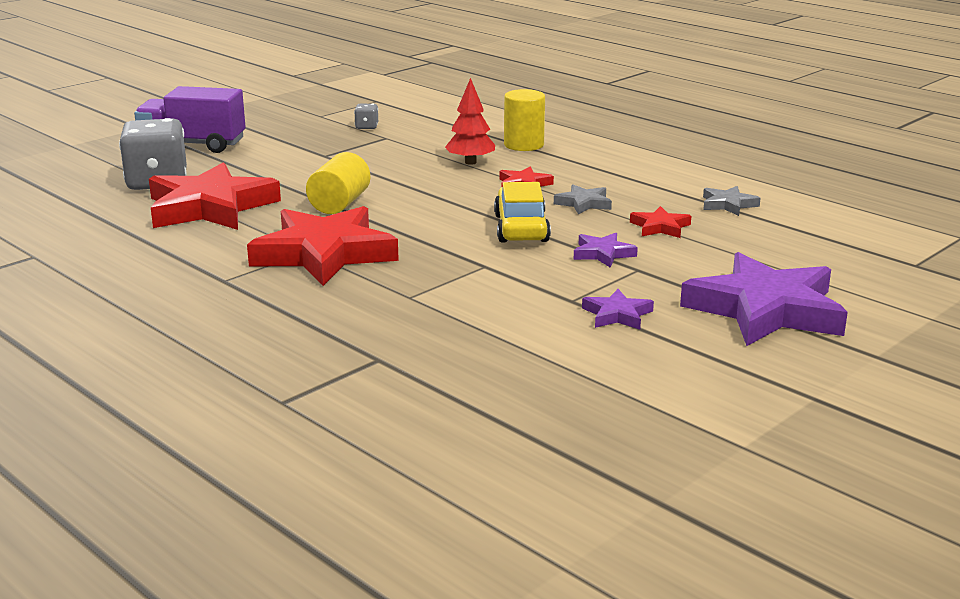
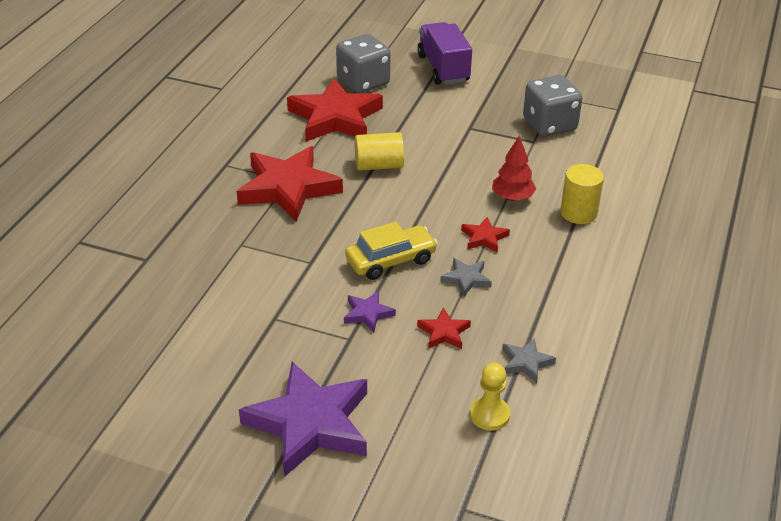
camera: 65 degrees right, 15 degrees up
grey dice [354,103,378,129] -> grey dice [523,75,582,137], size x2.37
purple star [582,289,654,330] -> none
none -> yellow pawn [470,363,510,431]

